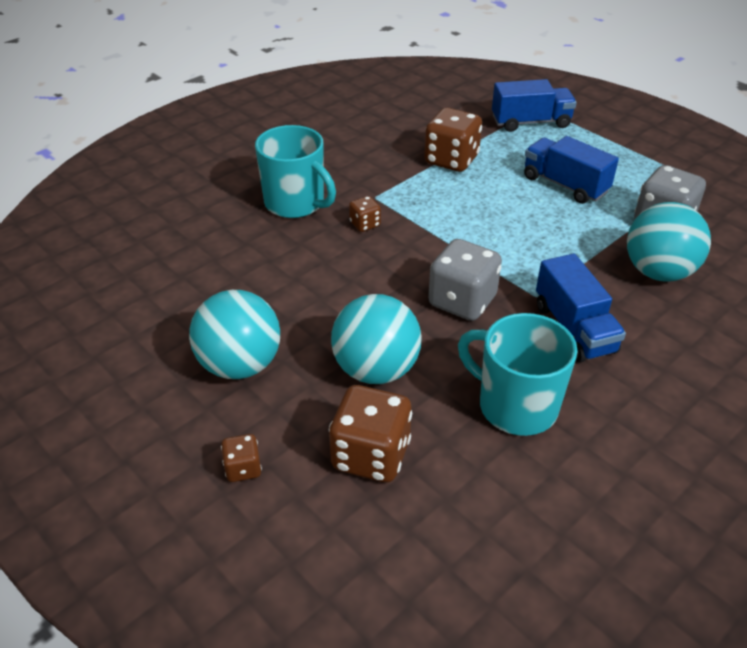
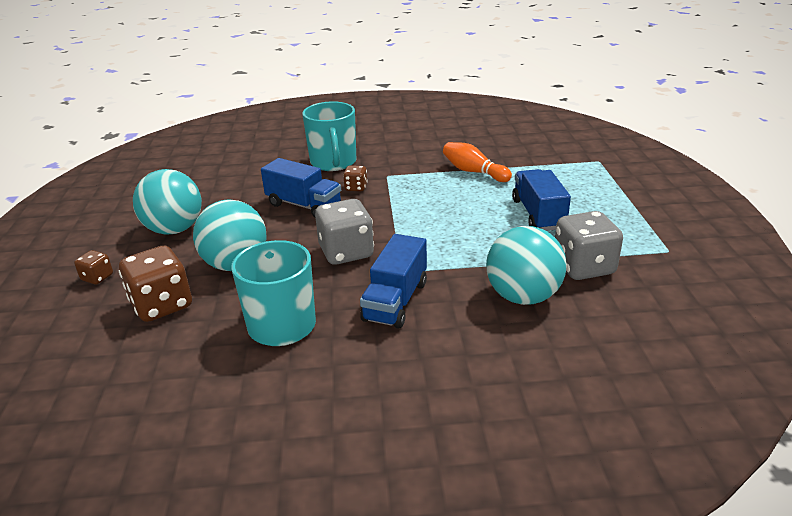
camera: 40 degrees right, 10 degrees down
brown dice [424,108,482,172] -> orange bowling pin [443,142,512,182]
blue truck [492,79,576,132] -> blue truck moved to [261,158,341,217]

